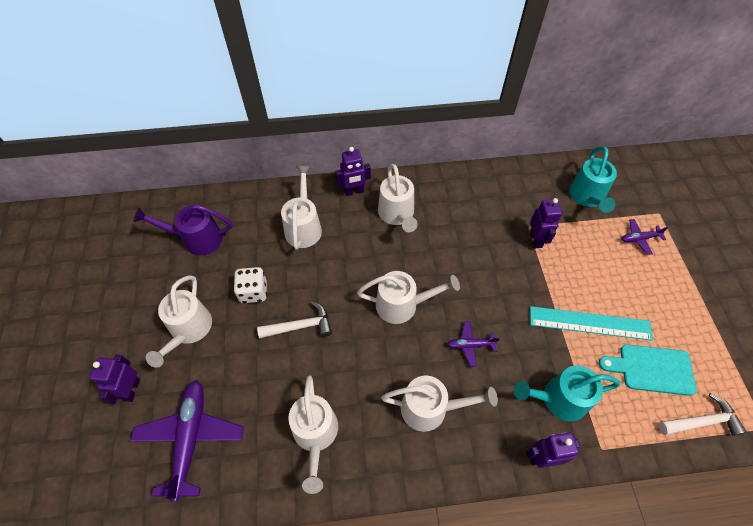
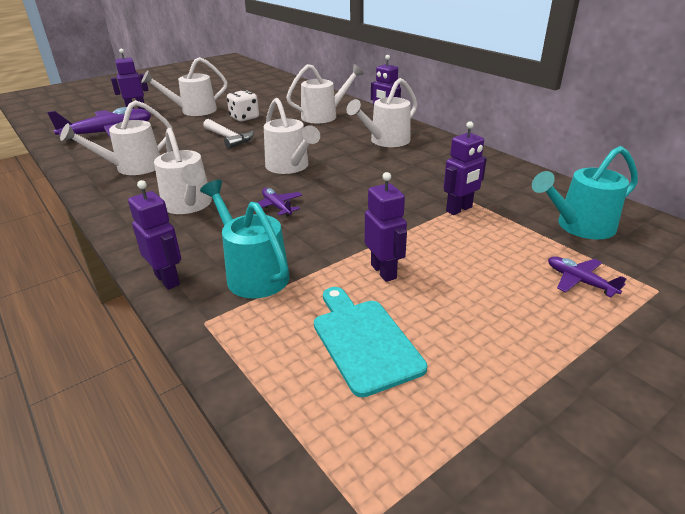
camera: 60 degrees right, 25 degrees down
purple watering can [133,204,233,255] -> none
turquoise ruler [530,306,653,341] -> purple robot [365,172,407,282]
white hammer [659,393,747,436] -> none

